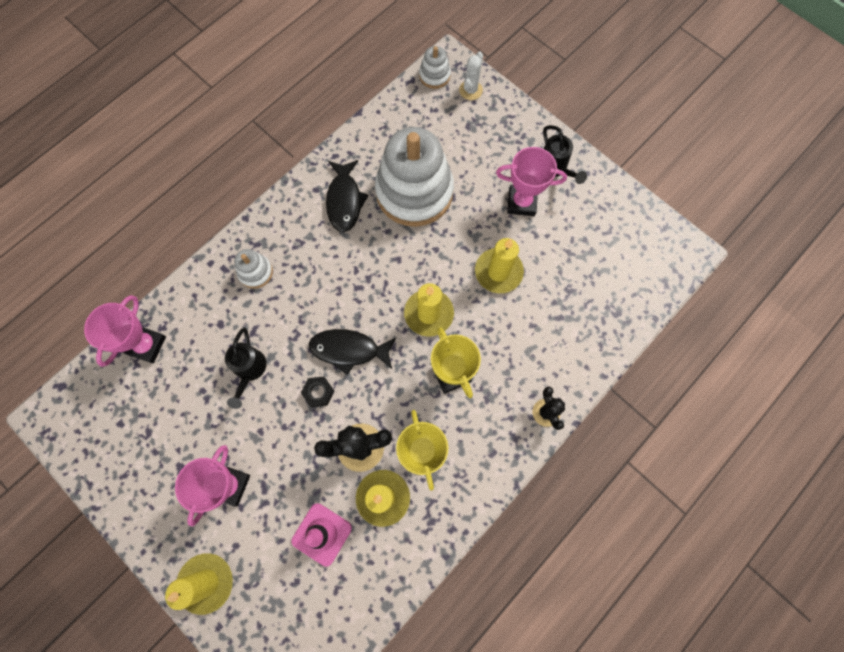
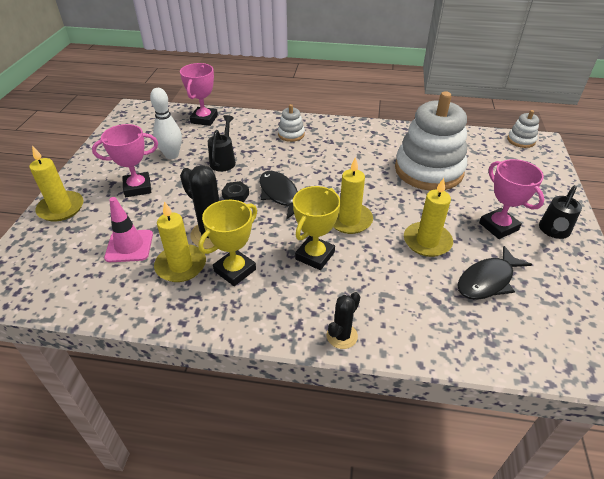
camera: 55 degrees right, 30 degrees down
pink trophy [84,295,166,367] -> pink trophy turned 60 degrees counterclockwise [180,63,218,126]
black watering can [225,328,267,409] -> black watering can turned 135 degrees clockwise [208,115,236,172]
black fish [326,160,369,232] -> black fish moved to [458,246,532,300]
white cactus [459,52,483,100] -> none
none -> white bowling pin [150,88,182,159]

